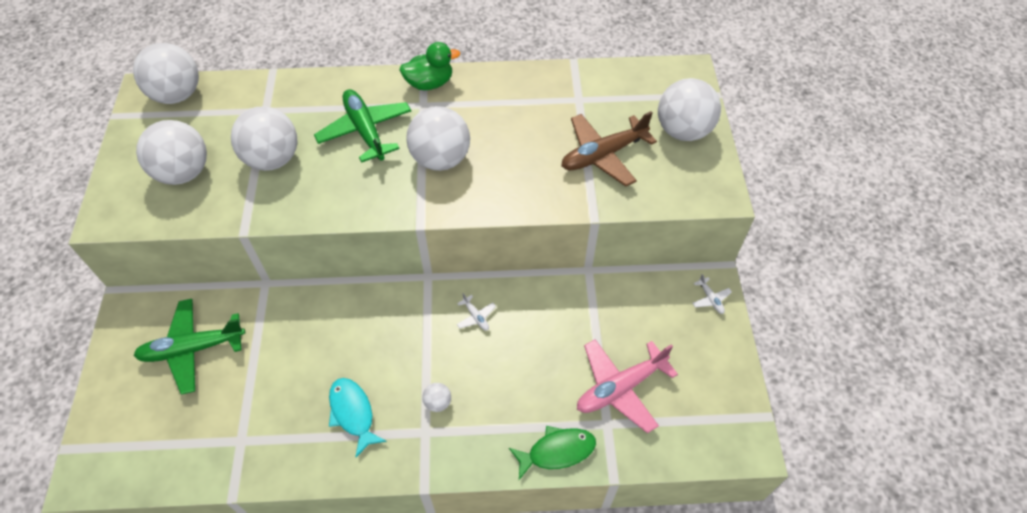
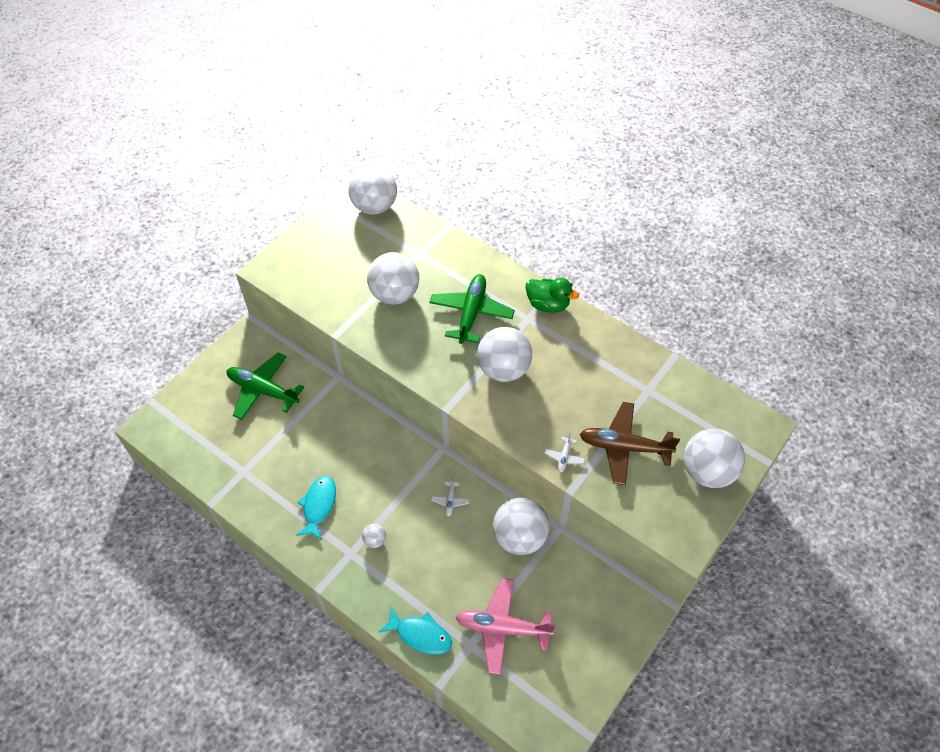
camera: 40 degrees right, 0 degrees up
white ball [136,120,207,185] -> white ball moved to [493,498,550,555]
green fish [509,426,596,480] -> turquoise fish [379,607,452,655]
white plane [692,274,732,314] -> white plane moved to [545,433,585,472]

